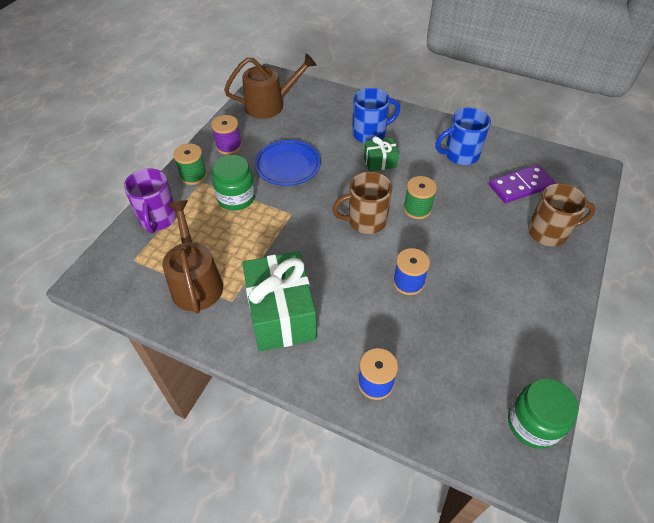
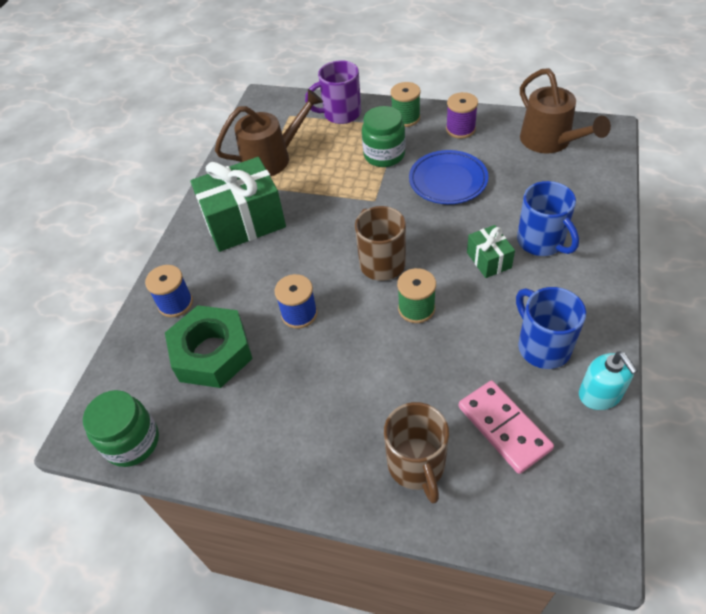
camera: 85 degrees right, 0 degrees up
purple domino [489,165,555,203] -> pink domino [458,380,554,474]
none -> green nut [165,305,253,388]
none -> turquoise soap dispenser [579,351,638,410]

